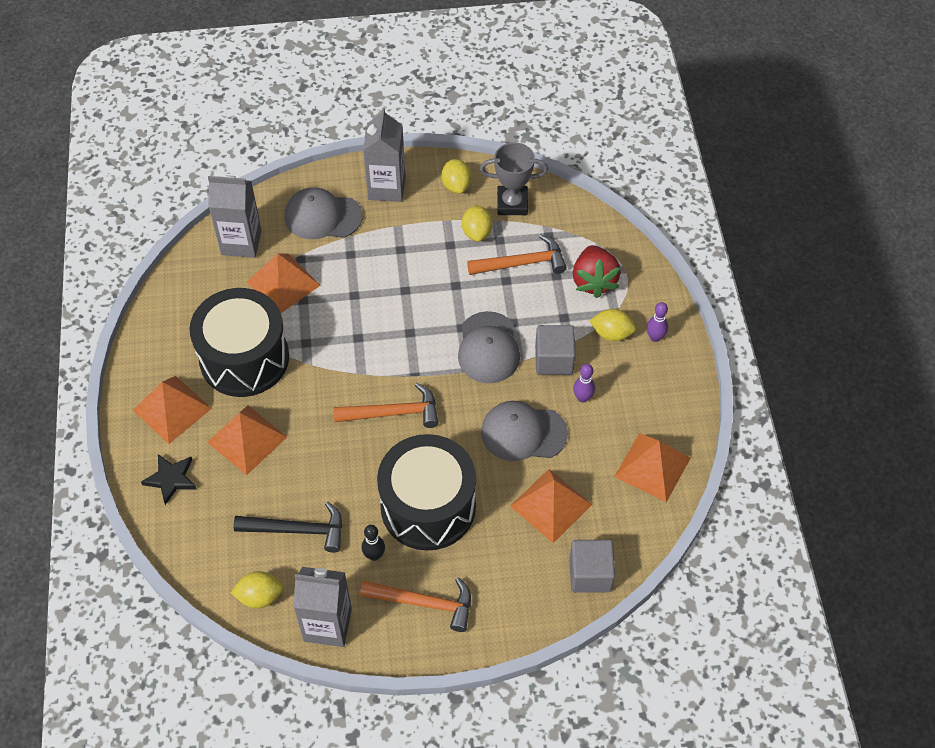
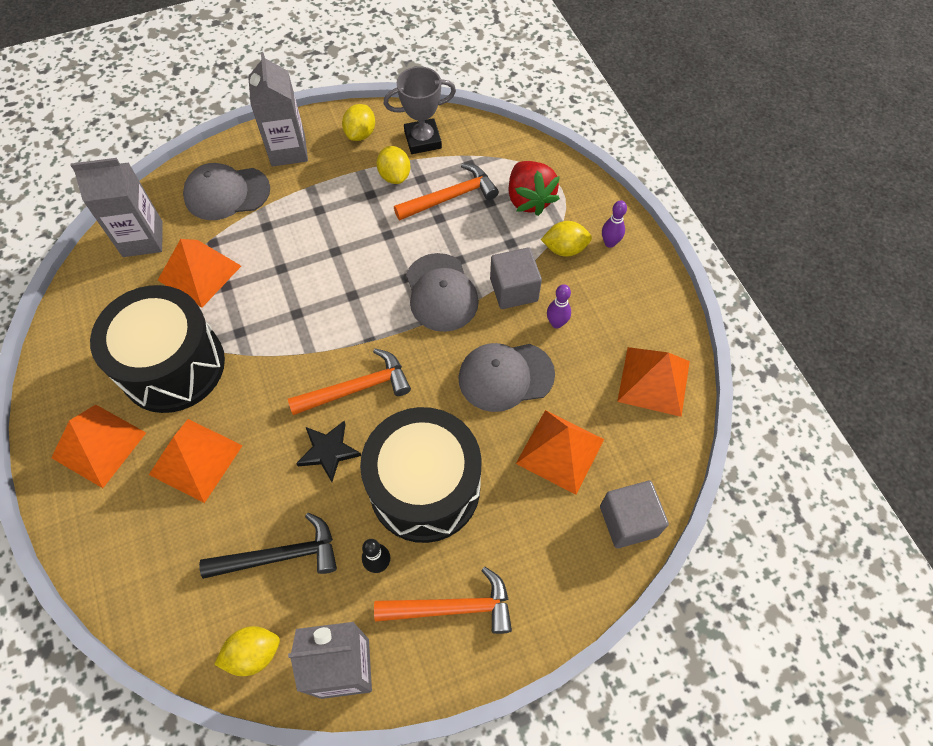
camera: 15 degrees left, 5 degrees up
black star [141,454,196,505] -> black star moved to [296,421,361,482]
yellow lemon [441,159,472,194] -> yellow lemon turned 45 degrees clockwise [342,104,375,141]

